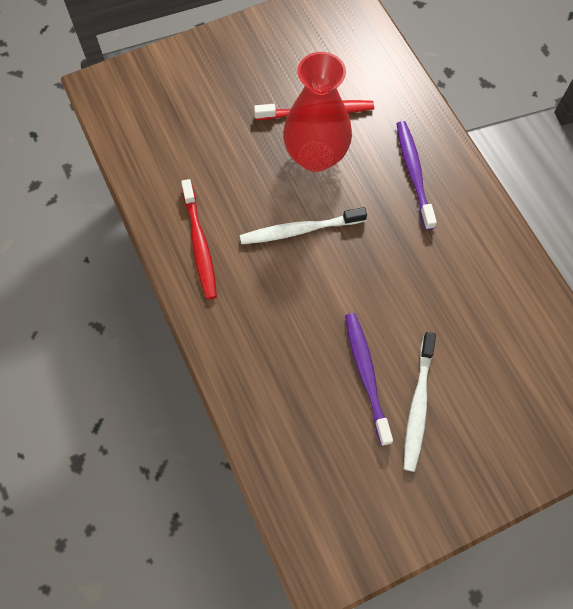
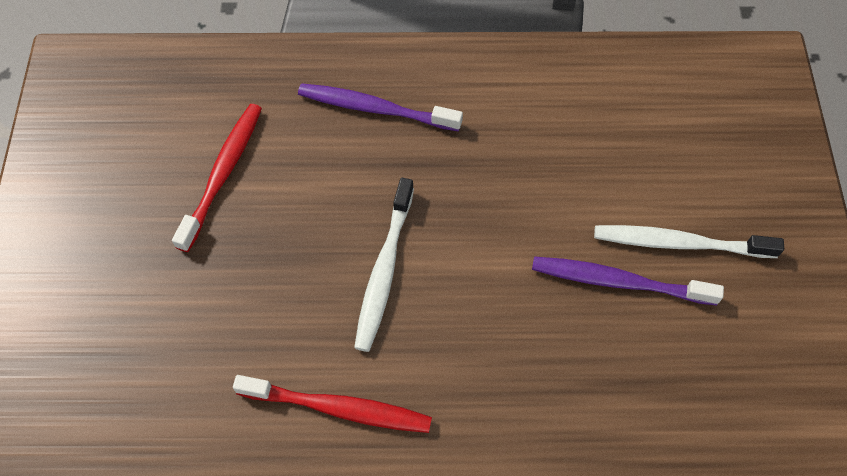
camera: 65 degrees left, 5 degrees down
red vase [283,52,352,172] -> none
white toothbrush [404,332,436,472] -> white toothbrush turned 150 degrees clockwise [594,225,784,258]

